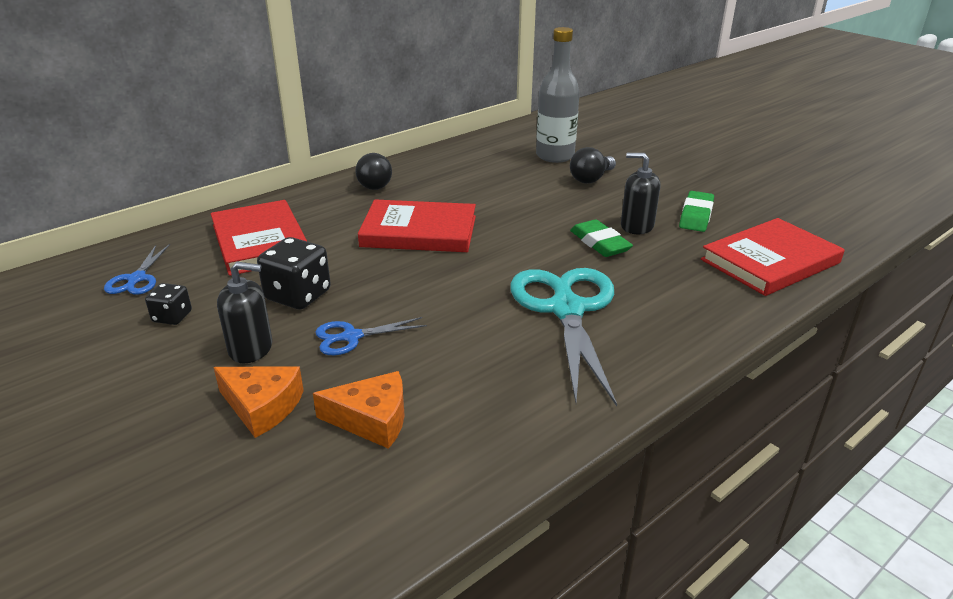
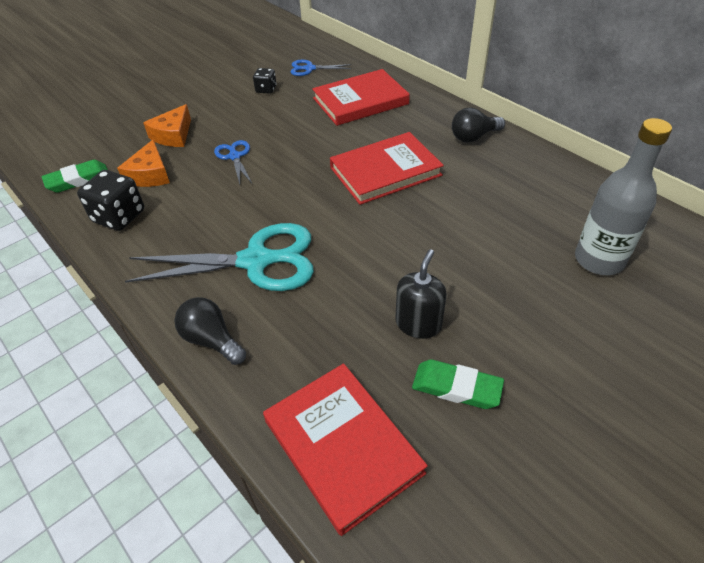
camera: 90 degrees right, 15 degrees up
black soap dispenser [217,262,272,363] -> none
black dice [257,237,331,309] -> black dice moved to [77,170,144,231]
red book [358,199,476,252] -> red book turned 60 degrees clockwise [330,132,444,205]
black light bulb [570,147,616,183] -> black light bulb moved to [175,297,246,365]
green eraser [570,219,633,257] -> green eraser moved to [42,160,108,193]

